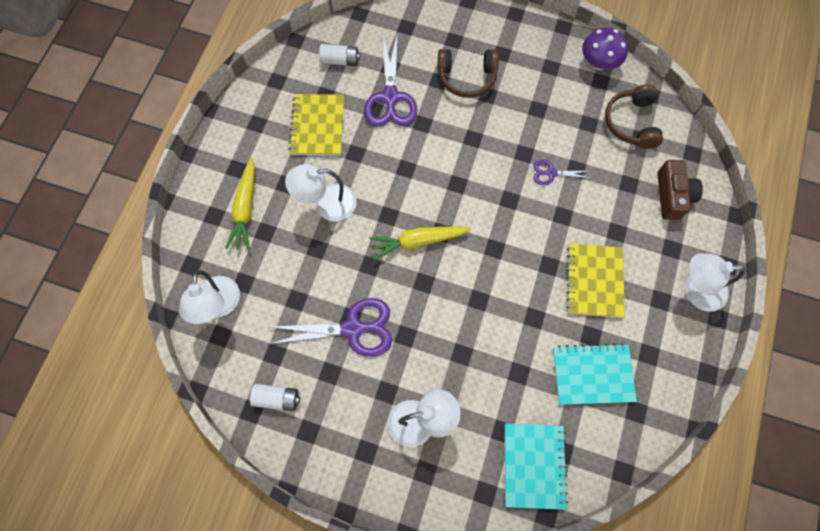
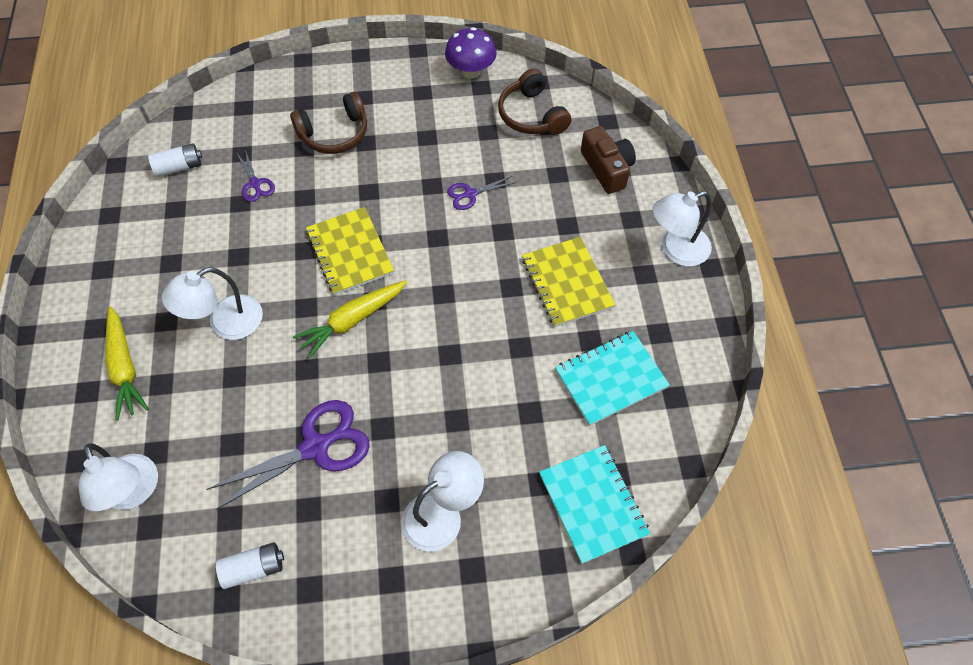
camera: 25 degrees left, 10 degrees down
yellow notebook [289,94,344,156] -> yellow notebook moved to [306,207,394,295]
purple scissors [364,36,417,126] -> purple scissors [236,150,275,202], size x0.51

